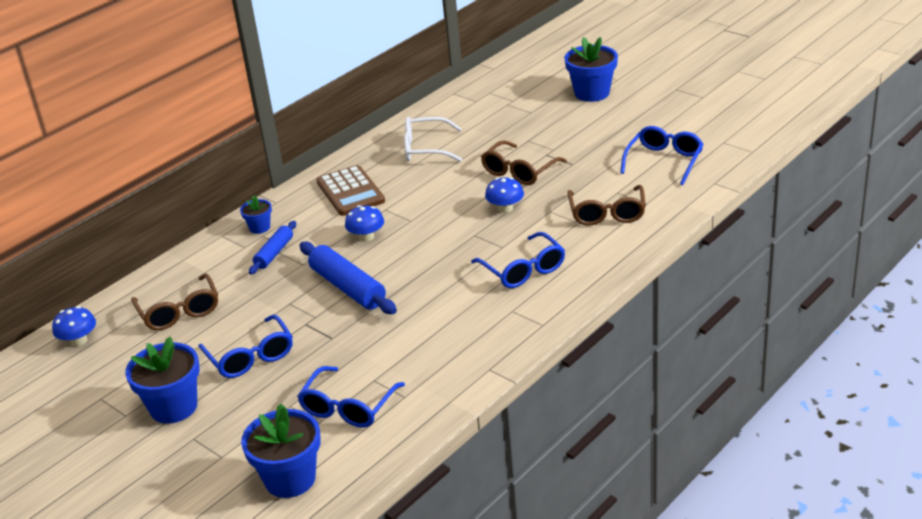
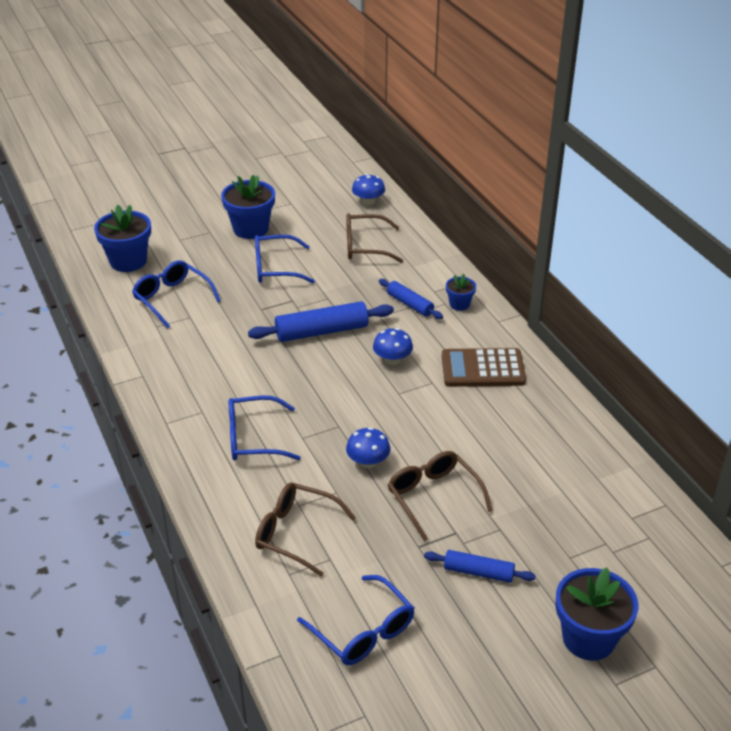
camera: 110 degrees right, 5 degrees up
white glasses [404,117,462,162] -> none
none -> blue rolling pin [424,550,536,583]

